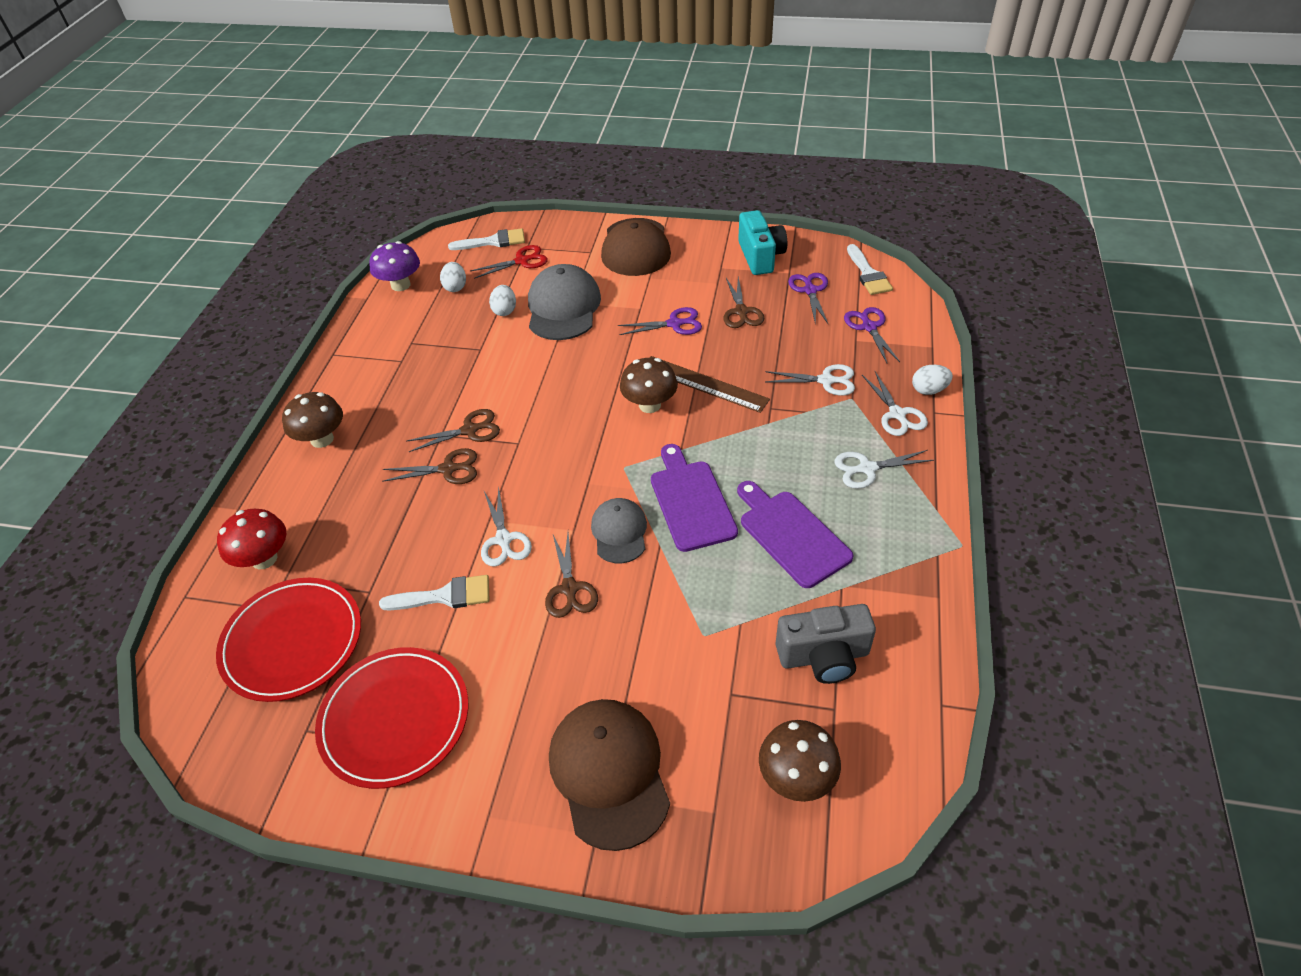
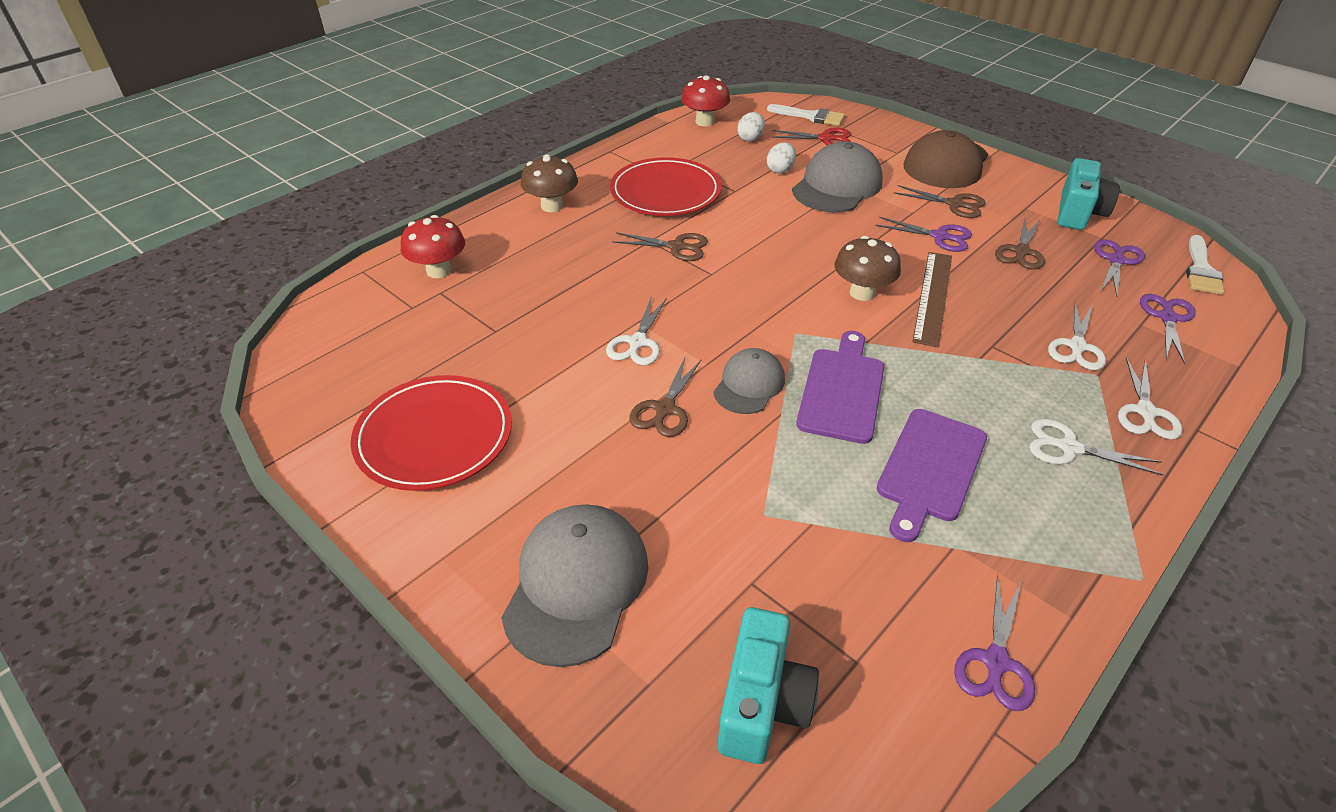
camera: 30 degrees right, 5 degrees down
red plate [216,578,361,702] -> red plate moved to [610,157,722,216]
purple mushroom [369,241,420,291] -> red mushroom [681,75,730,126]
white brush [379,575,490,610] -> none
brown scissors [382,448,477,484] -> brown scissors moved to [894,185,986,218]
brown cap [549,699,670,851] -> grey cap [501,504,649,667]
brown ruler [650,356,770,413] -> brown ruler turned 45 degrees clockwise [912,252,952,347]
purple cutting board [737,481,853,588] -> purple cutting board turned 150 degrees counterclockwise [877,409,987,542]
brown mushroom [759,720,841,802] -> turquoise camera [718,607,819,764]
white scissors [765,364,855,396] -> white scissors turned 75 degrees clockwise [1048,302,1106,370]
grey camera [776,604,876,684] -> none
white egg [912,365,953,395] -> none
none -> purple scissors [954,574,1035,711]

